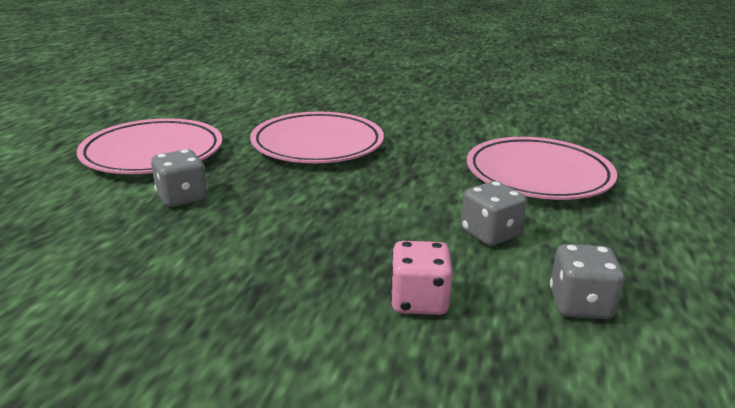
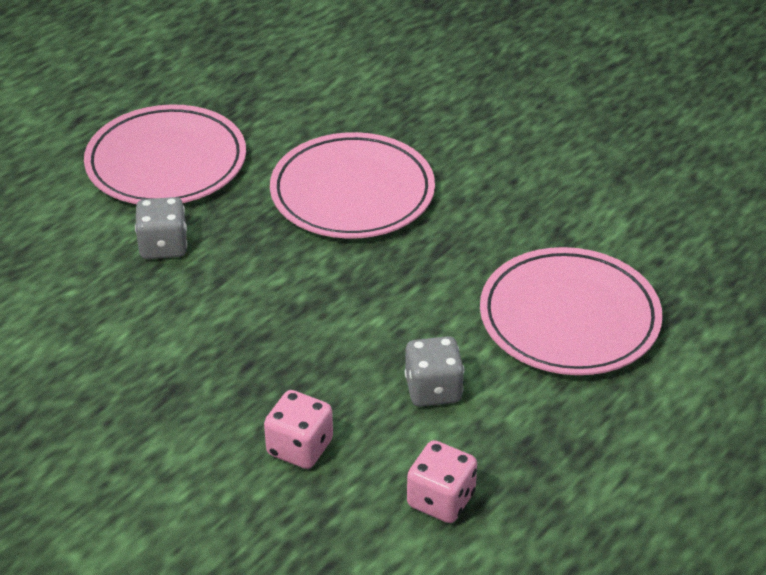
camera: 25 degrees right, 15 degrees up
grey dice [550,244,624,319] -> pink dice [407,440,477,523]

